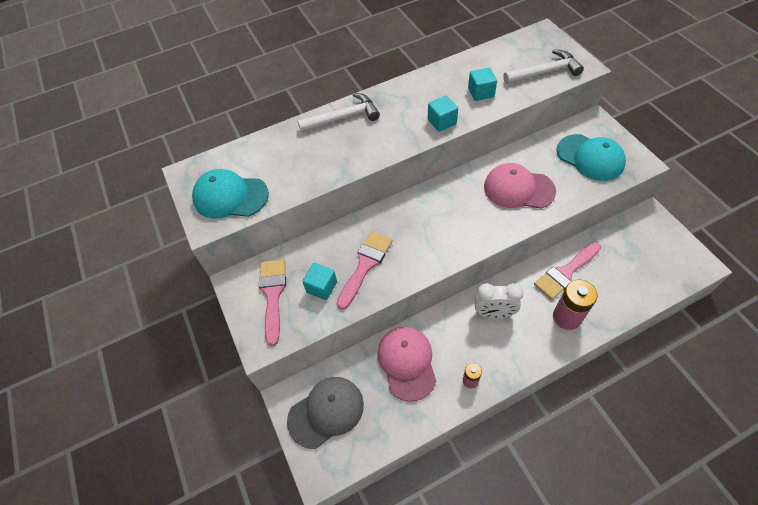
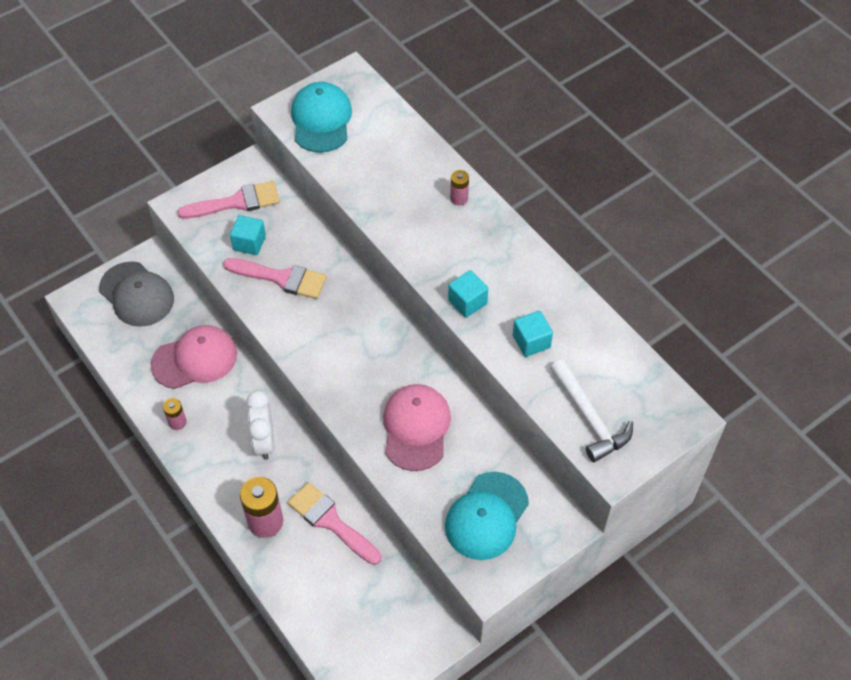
camera: 75 degrees right, 0 degrees up
white hammer [298,93,380,132] -> pink battery [450,170,469,205]

